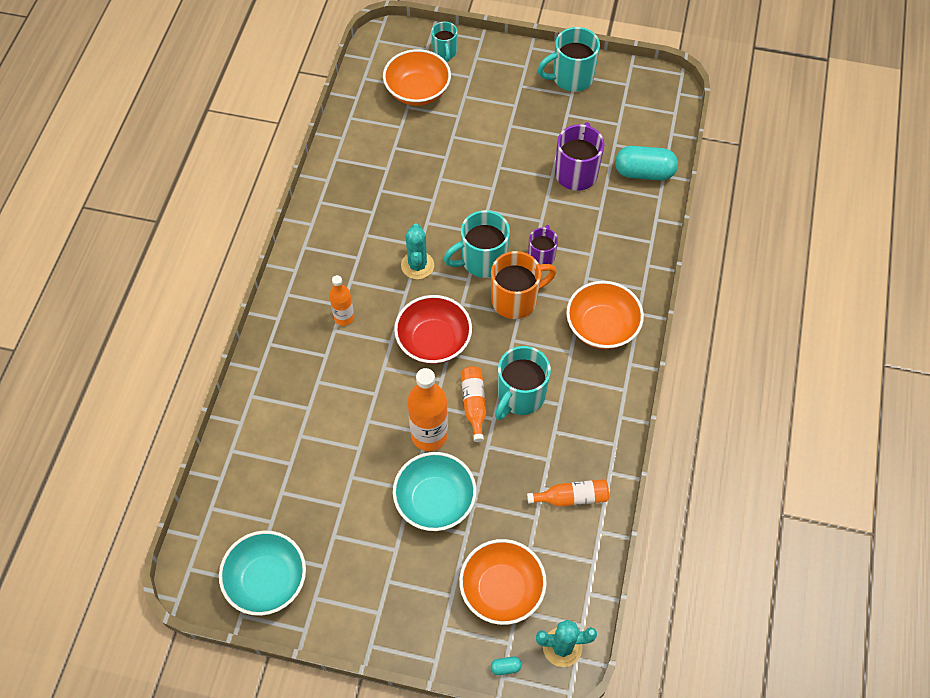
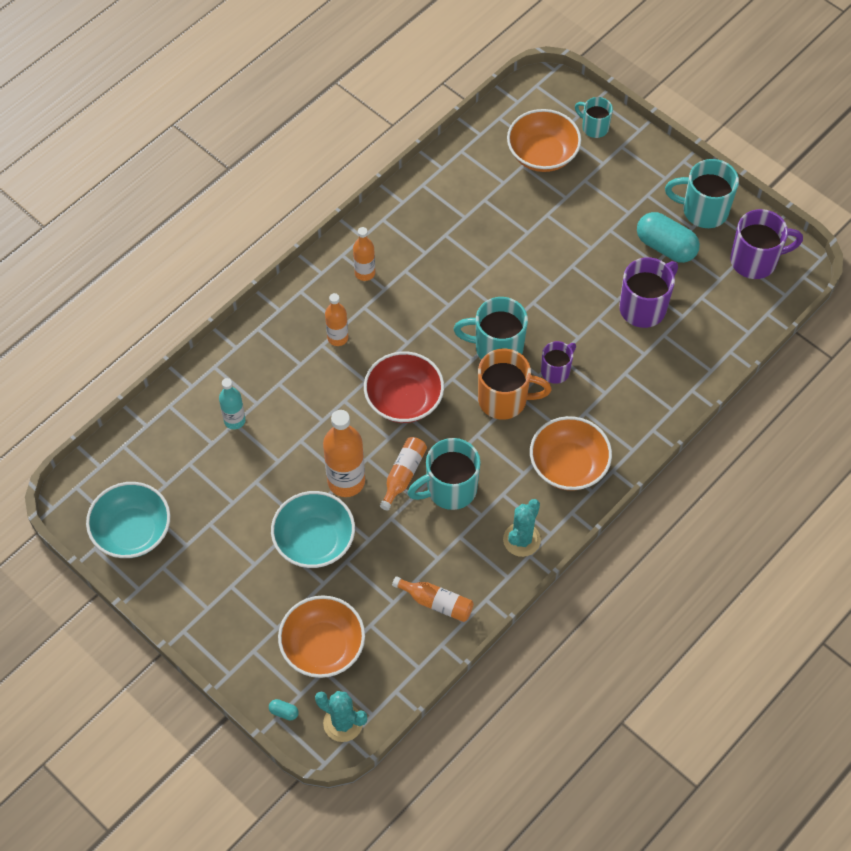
camera: 30 degrees right, 0 degrees up
turquoise cactus [401,223,434,279] -> turquoise cactus moved to [503,499,541,557]
turquoise mug [431,22,458,62] -> turquoise mug turned 105 degrees clockwise [575,97,613,138]
turquoise capsule [615,146,678,180] -> turquoise capsule moved to [637,212,700,263]
none -> turquoise bottle [219,378,246,429]
none -> orange bottle [353,227,375,281]
none -> purple mug [730,209,803,279]

